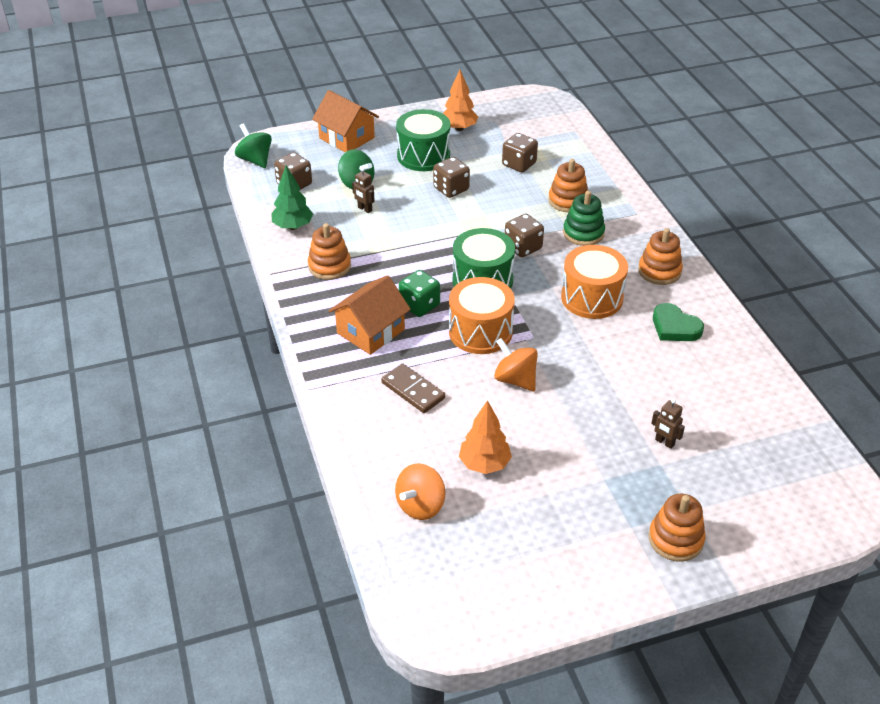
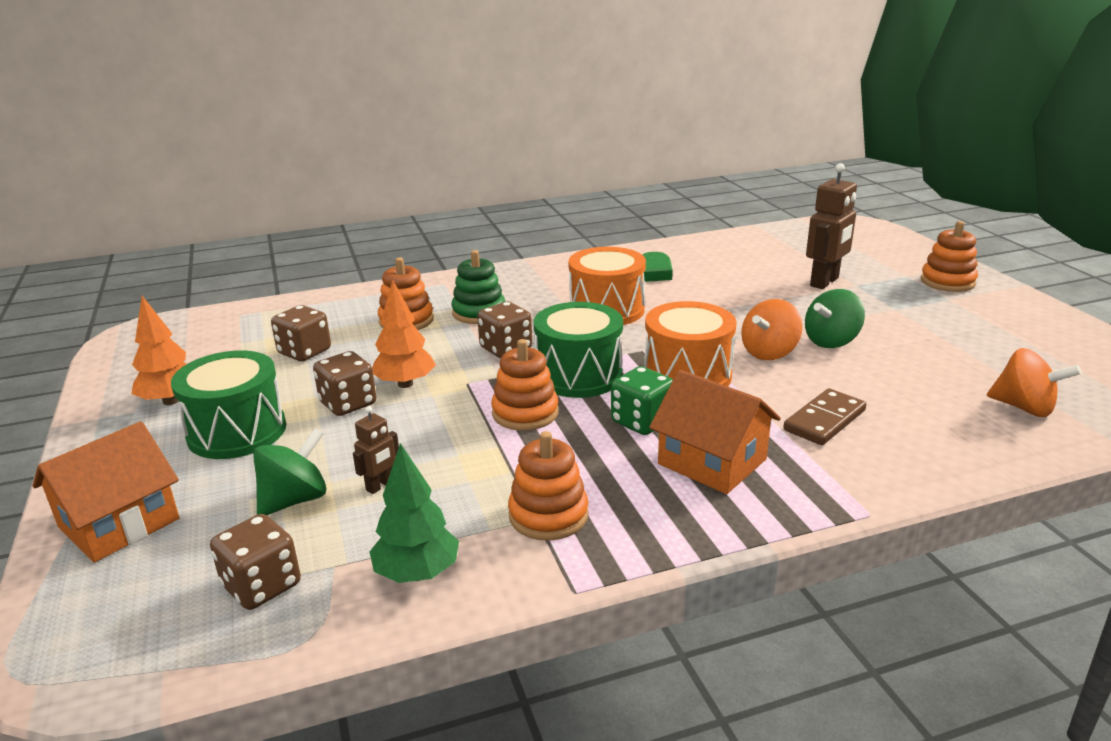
camera: 90 degrees left, 15 degrees down
green spinning top [235,123,272,168] -> green spinning top moved to [805,289,865,348]
orange tree [459,400,512,474] -> orange tree moved to [372,280,436,388]
orange stacking toy [638,228,683,285] -> orange stacking toy moved to [491,339,559,431]
brown robot [651,399,685,449] -> brown robot [806,163,857,289], size x1.92

